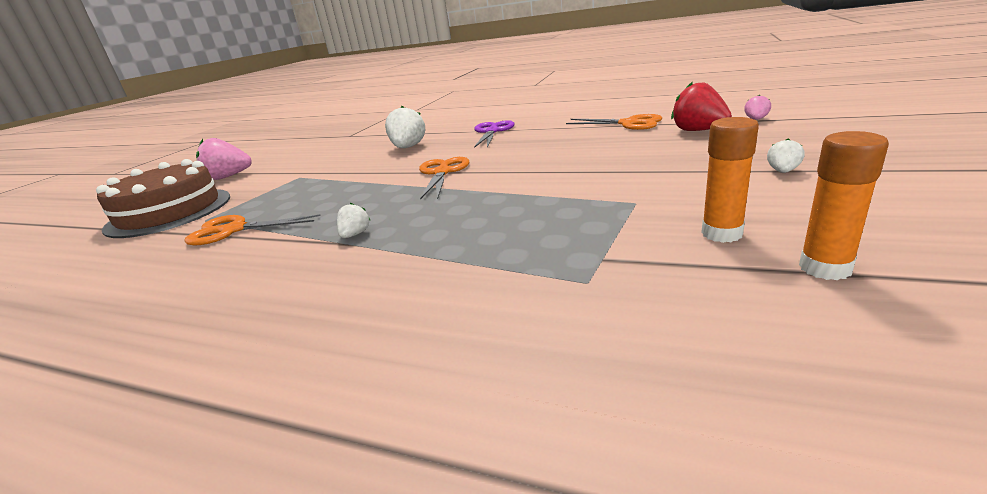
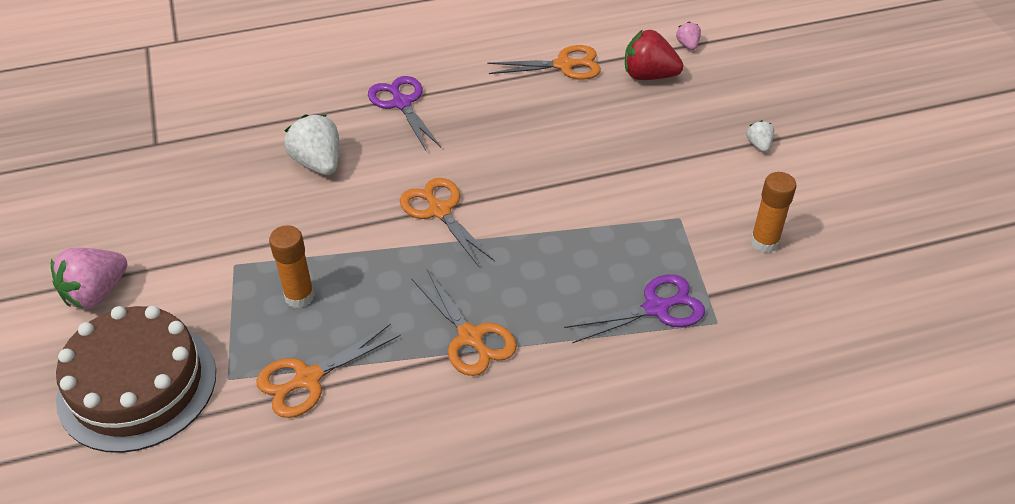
camera: 40 degrees left, 20 degrees up
white strawberry [337,203,370,238] -> orange scissors [411,270,517,376]
orange glue stick [799,131,889,280] -> orange glue stick moved to [269,225,315,308]
none -> purple scissors [564,274,705,343]

